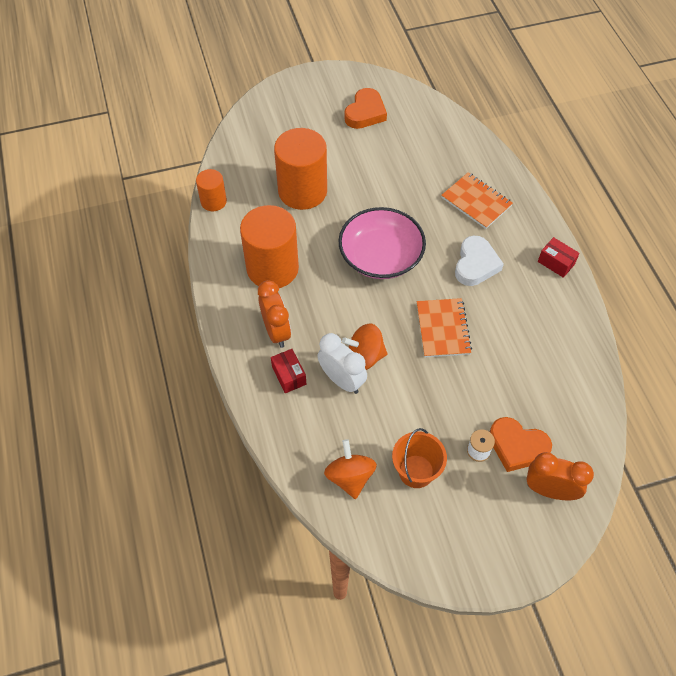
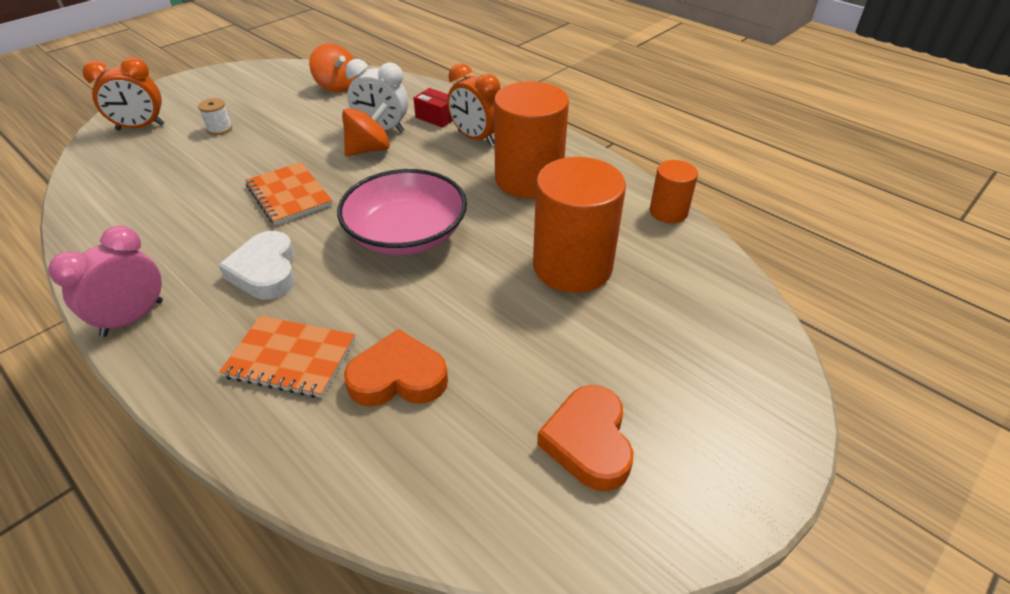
camera: 150 degrees right, 15 degrees down
orange bucket [392,428,447,488] -> none
orange heart [490,417,552,472] -> orange heart moved to [344,329,448,407]
red box [538,237,580,278] -> pink clock [48,226,163,337]

